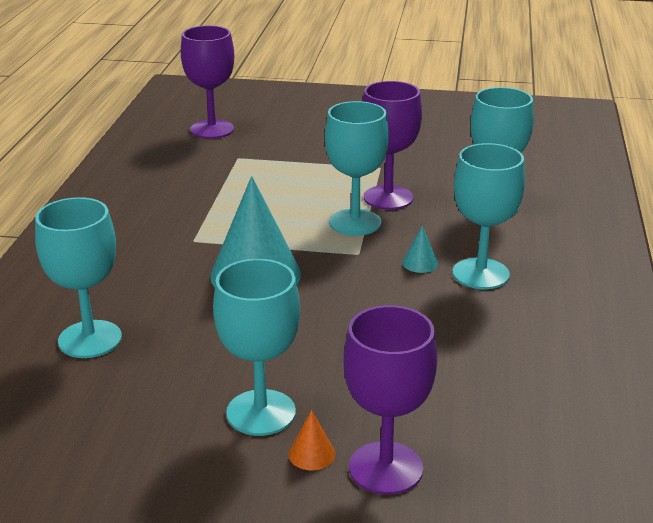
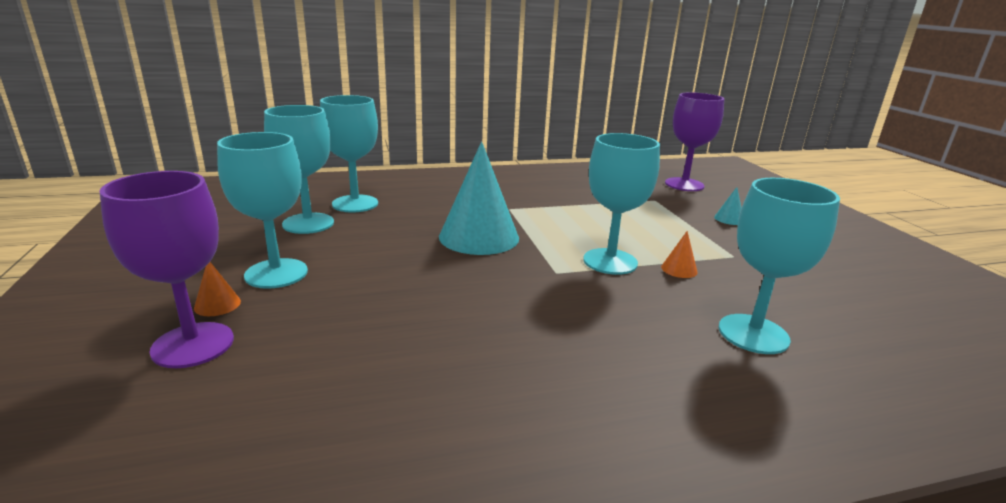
camera: 65 degrees right, 5 degrees down
purple goblet [362,81,422,210] -> orange cone [661,231,697,278]
turquoise cone [402,226,438,273] -> turquoise cone moved to [714,187,741,225]
turquoise goblet [453,143,525,289] -> turquoise goblet moved to [264,105,334,234]

